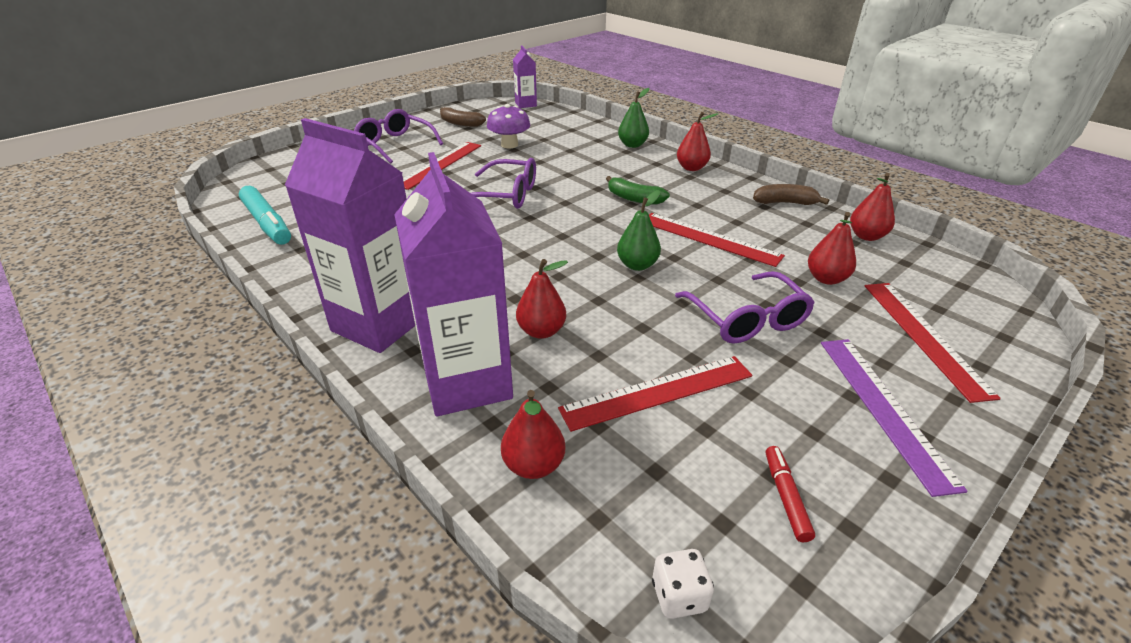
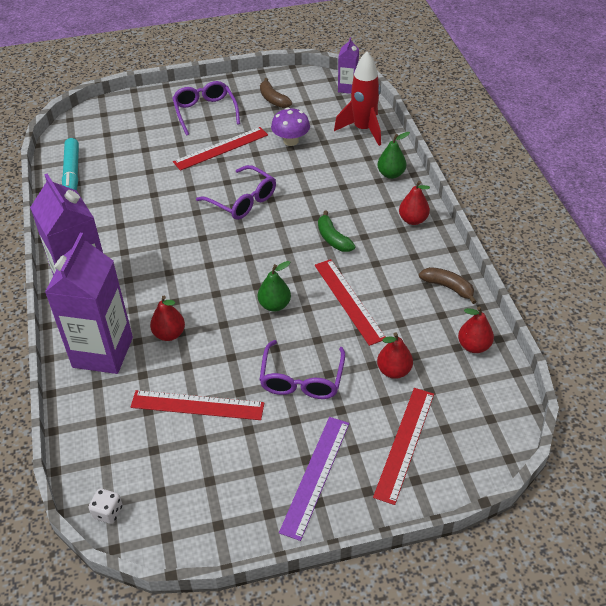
camera: 30 degrees right, 10 degrees up
red pear [501,390,565,479] -> none
red marker [766,446,815,542] -> none
none -> red rocket [334,51,381,146]

